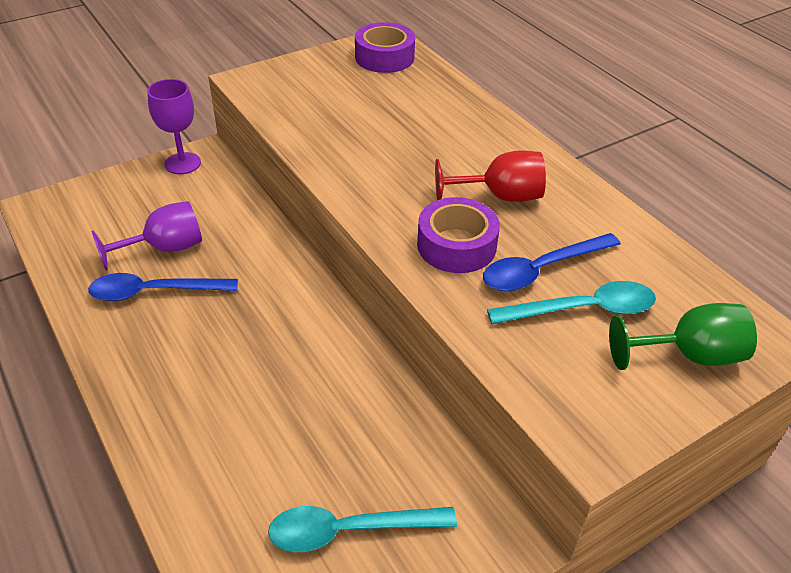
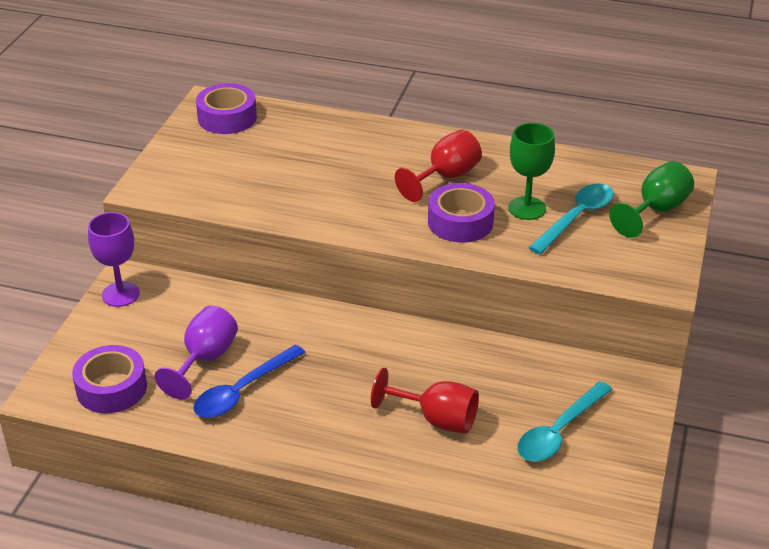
camera: 40 degrees left, 5 degrees down
blue spoon [483,233,621,291] -> green goblet [508,123,555,220]
none -> purple tape [72,345,147,413]
none -> red goblet [371,368,479,433]

